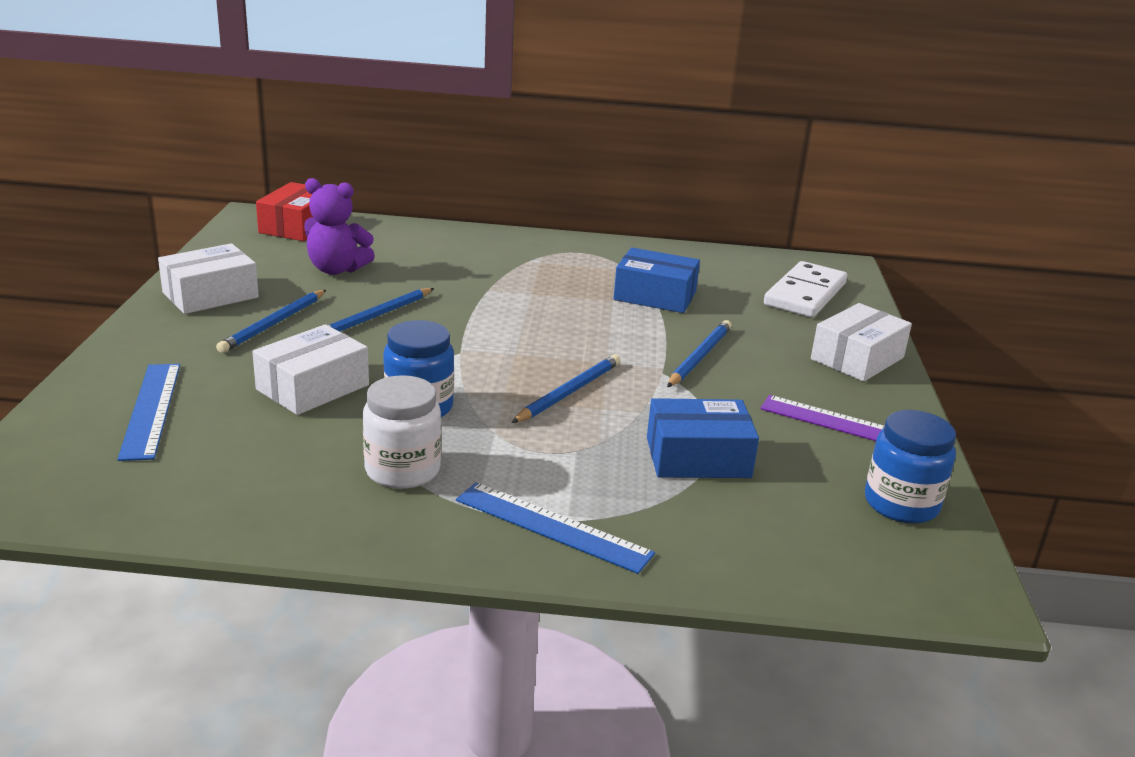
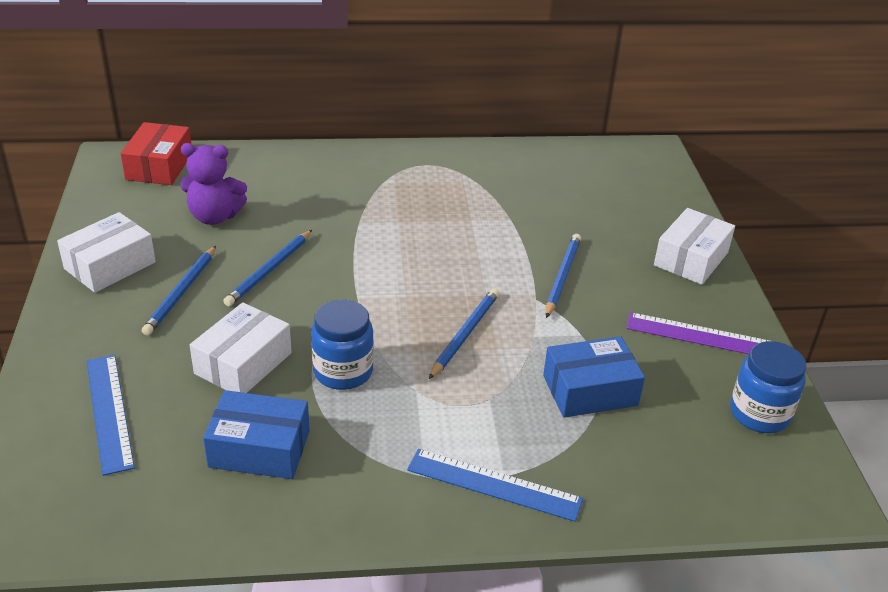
camera: 10 degrees left, 10 degrees up
white jar [363,375,441,489] -> none
blue box [613,248,700,313] -> blue box moved to [203,390,310,479]
white domino [764,261,847,318] -> none

